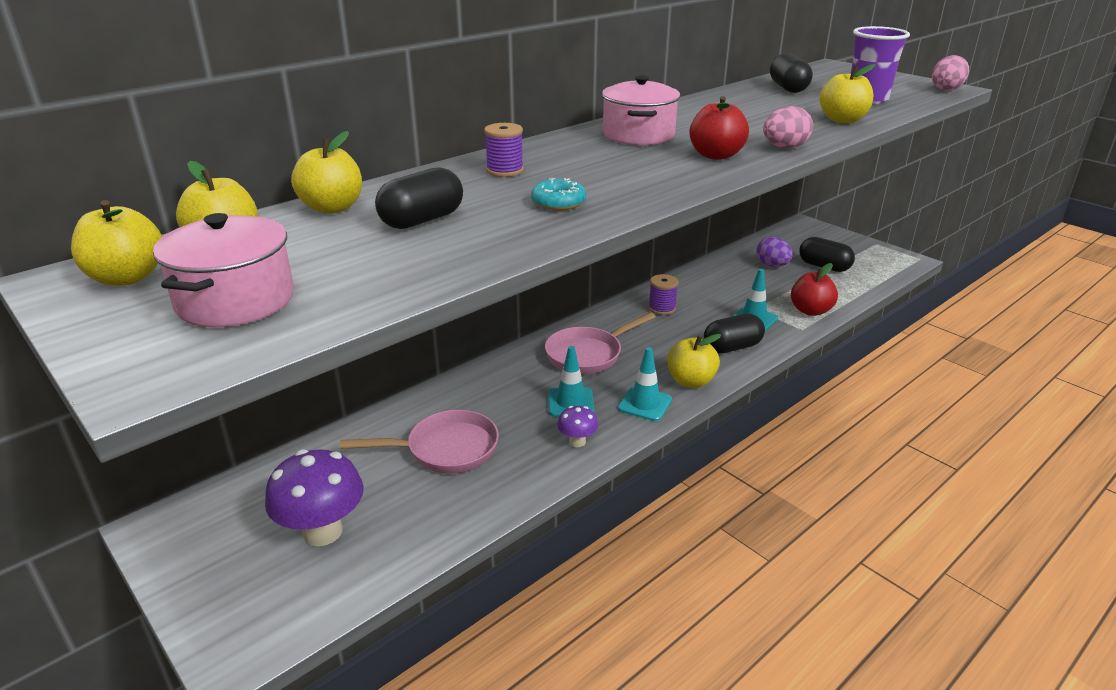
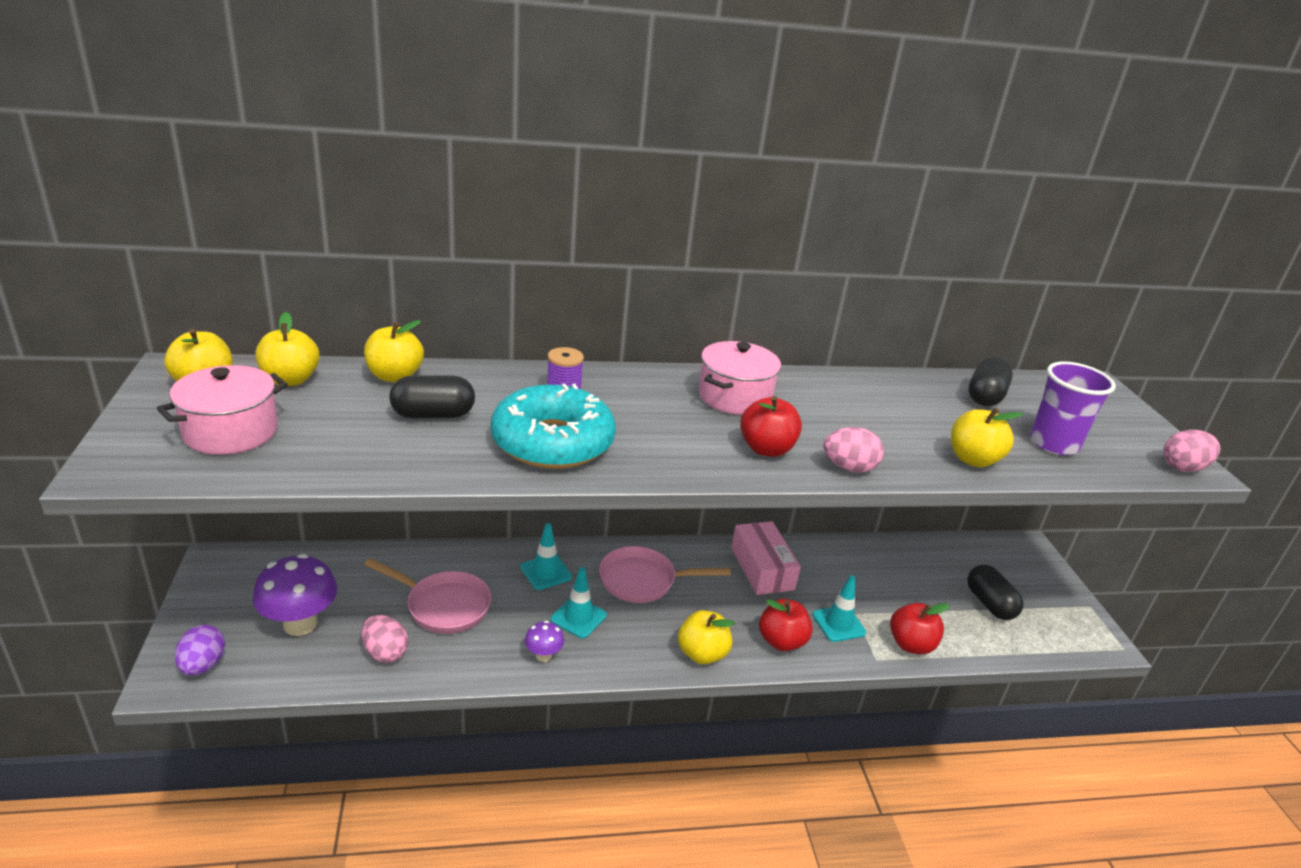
camera: 30 degrees right, 0 degrees up
turquoise donut [531,178,586,211] -> turquoise donut [491,383,616,469], size x2.37
turquoise traffic cone [618,347,672,421] -> turquoise traffic cone moved to [520,523,572,590]
purple spool [648,274,678,315] -> pink box [731,521,801,595]
black capsule [704,314,765,353] -> red apple [759,599,813,651]
purple egg [756,237,793,267] -> purple egg moved to [175,625,225,676]
none -> pink egg [361,615,408,663]

